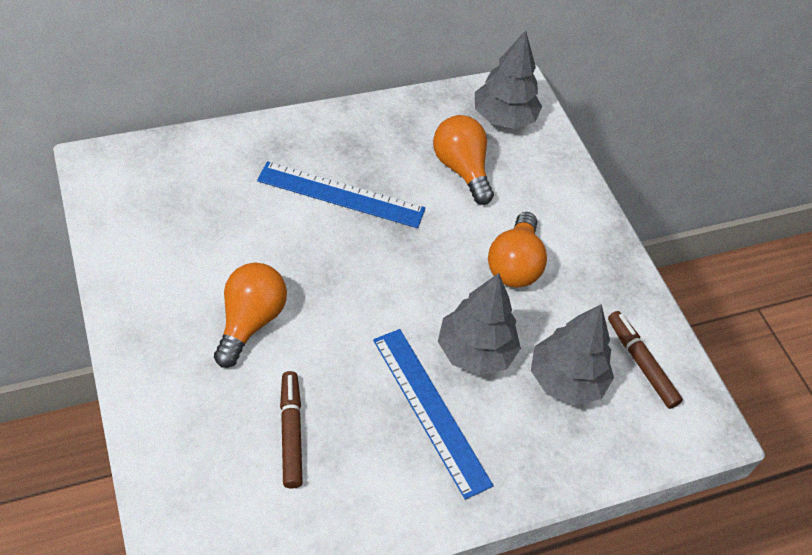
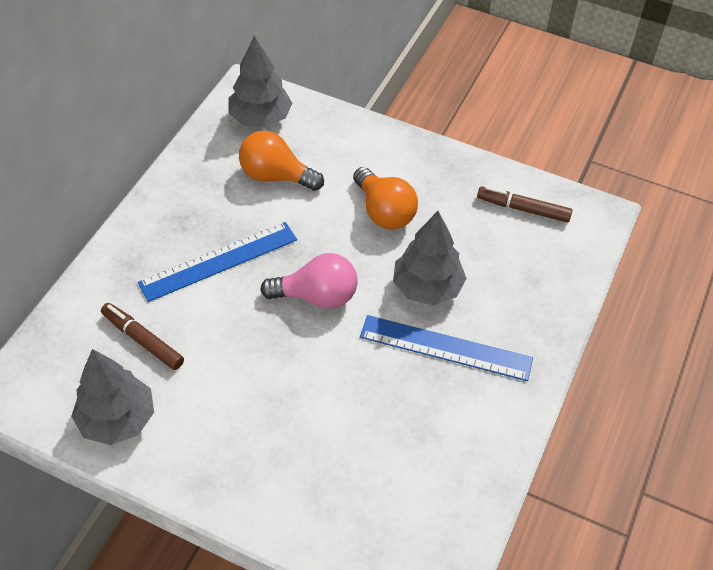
camera: 40 degrees left, 0 degrees up
orange light bulb [214,263,287,368] -> none
brown marker [280,371,303,488] -> brown marker moved to [101,303,184,370]
grey tree [531,304,614,406] -> grey tree moved to [71,349,154,445]
none -> pink light bulb [260,253,358,309]

